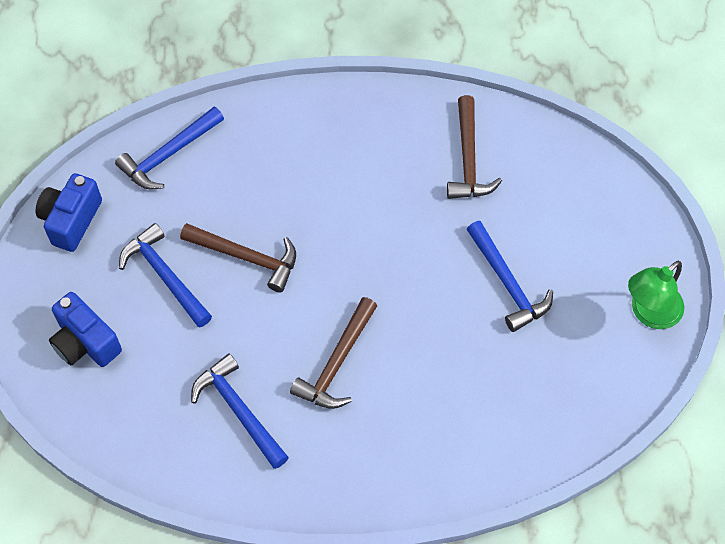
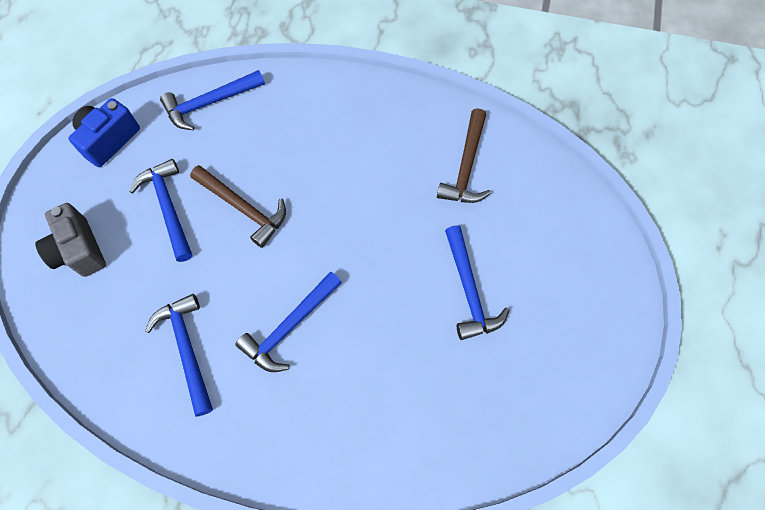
camera: 15 degrees right, 5 degrees up
blue camera [49,292,122,367] -> grey camera [35,203,106,277]
brown hammer [290,297,377,409] -> blue hammer [235,271,342,372]
green lamp [628,261,684,329] -> none

